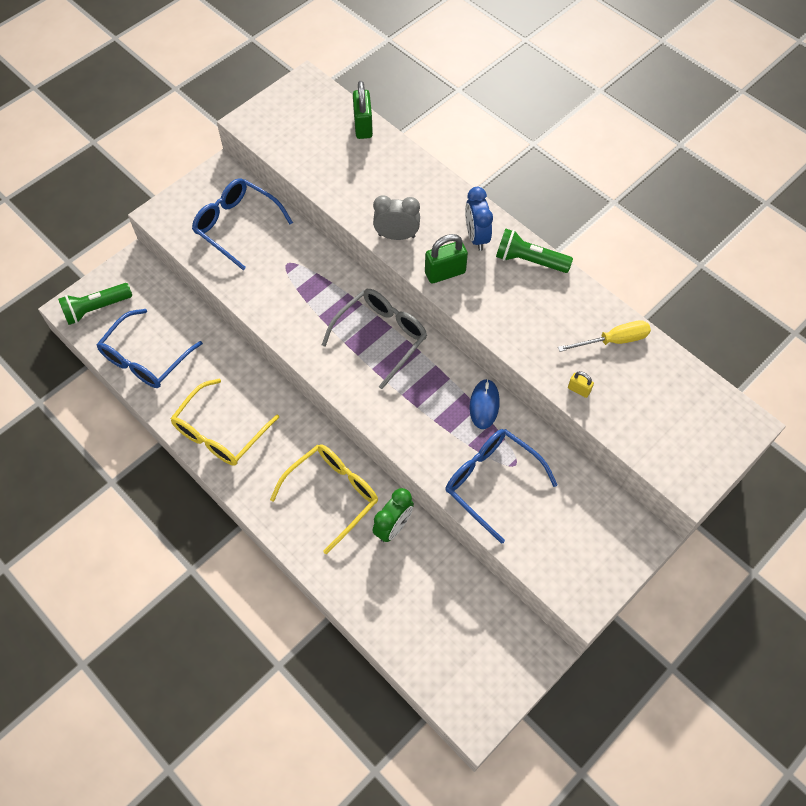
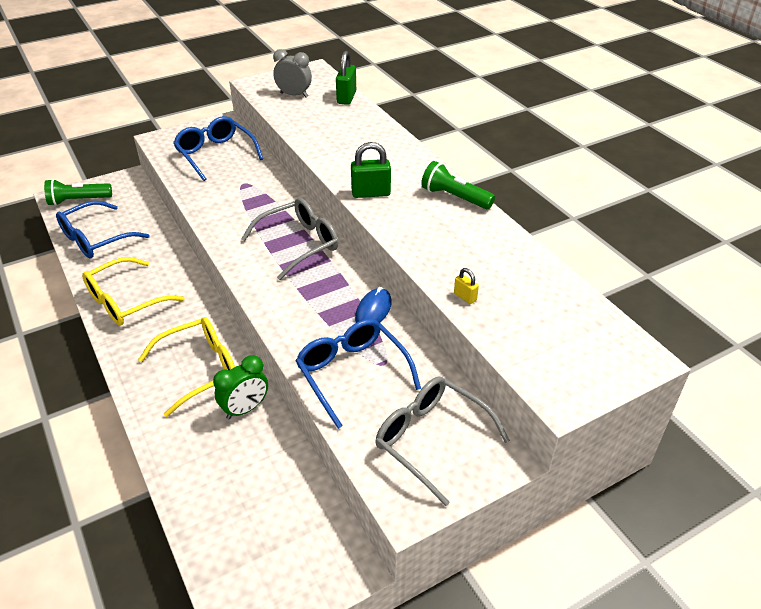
camera: 15 degrees right, 20 degrees down
grey clock [373,195,420,240] -> grey clock moved to [273,49,312,97]
blue clock [465,187,493,251] -> none
yellow screwdriver [558,320,651,352] -> none
none -> grey glasses [375,377,510,506]

